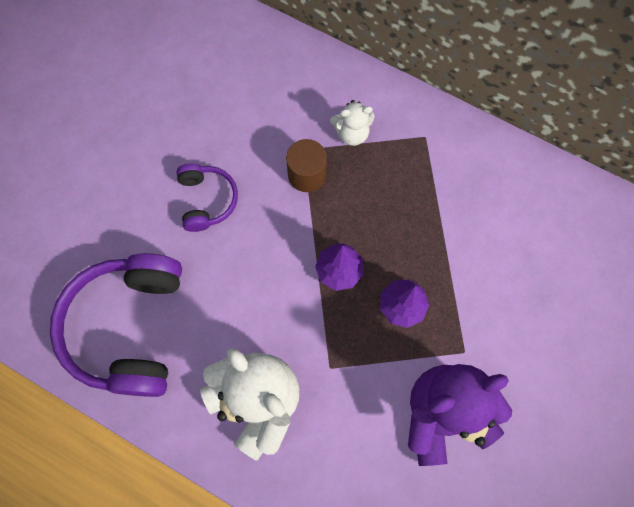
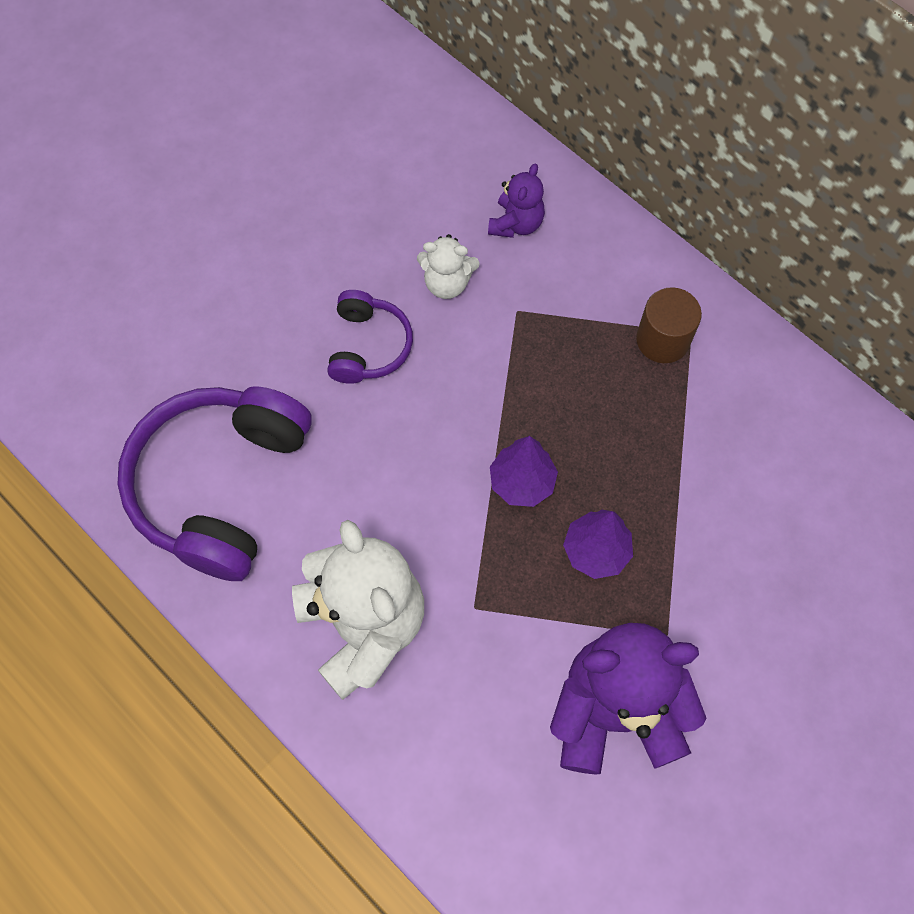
camera: 15 degrees right, 5 degrees down
brown cylinder [286,139,327,192] -> brown cylinder moved to [636,287,702,363]
white teddy bear [330,100,375,146] -> white teddy bear moved to [417,234,480,299]
none -> purple teddy bear [488,164,545,238]

